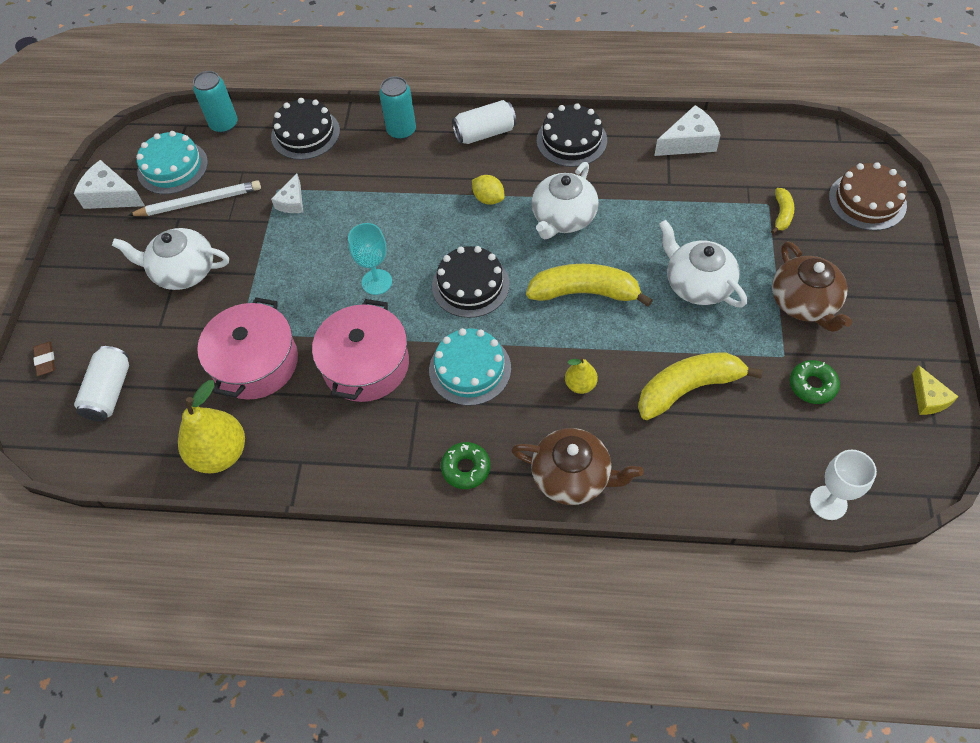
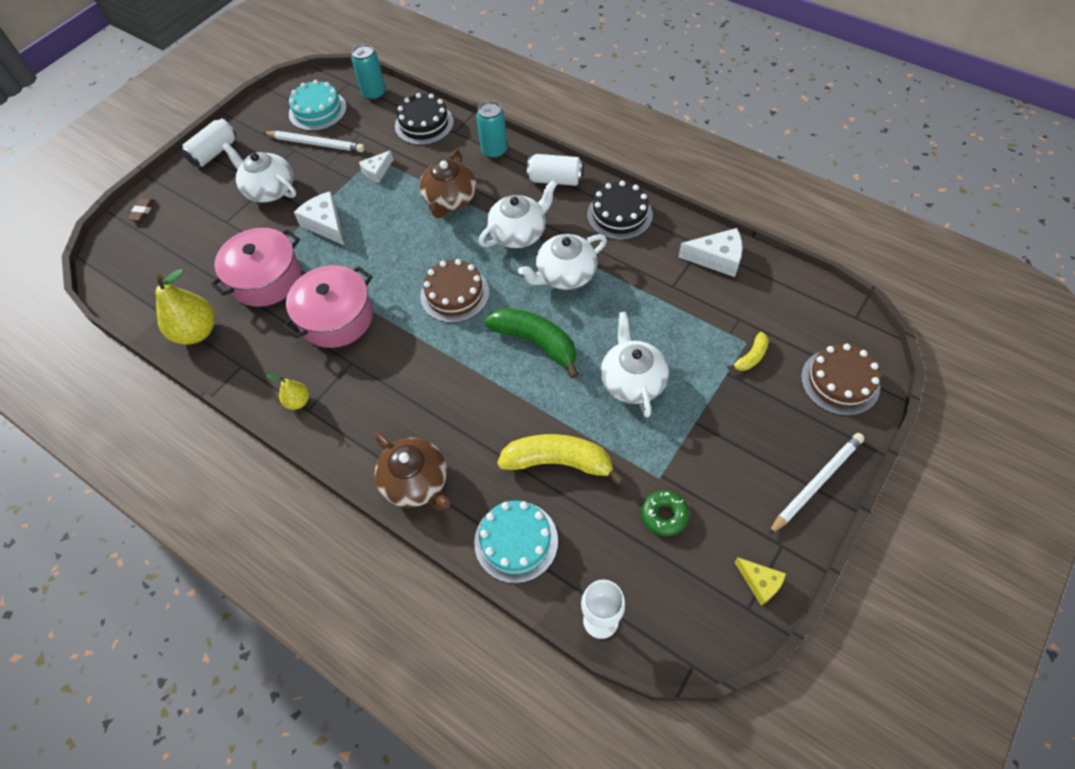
camera: 30 degrees right, 0 degrees up
white cheese [74,160,145,209] -> white cheese moved to [294,191,345,246]
white can [74,346,129,421] -> white can moved to [181,118,237,167]
turquoise goblet [348,223,392,295] -> none
turquoise cake [429,328,511,406] -> turquoise cake moved to [474,501,558,583]
black cake [432,246,510,318] -> brown cake [420,259,489,323]
green donut [441,442,490,489] -> none
yellow lemon [472,175,505,205] -> white teapot [479,180,557,248]
yellow banana [526,264,653,307] -> green banana [484,308,579,378]
yellow pear [565,357,598,394] -> yellow pear moved to [267,374,309,410]
brown teapot [772,241,852,332] -> brown teapot moved to [419,149,477,218]
yellow cheese [912,365,959,415] -> yellow cheese turned 60 degrees counterclockwise [734,557,786,605]
none -> white pencil [768,433,864,535]

